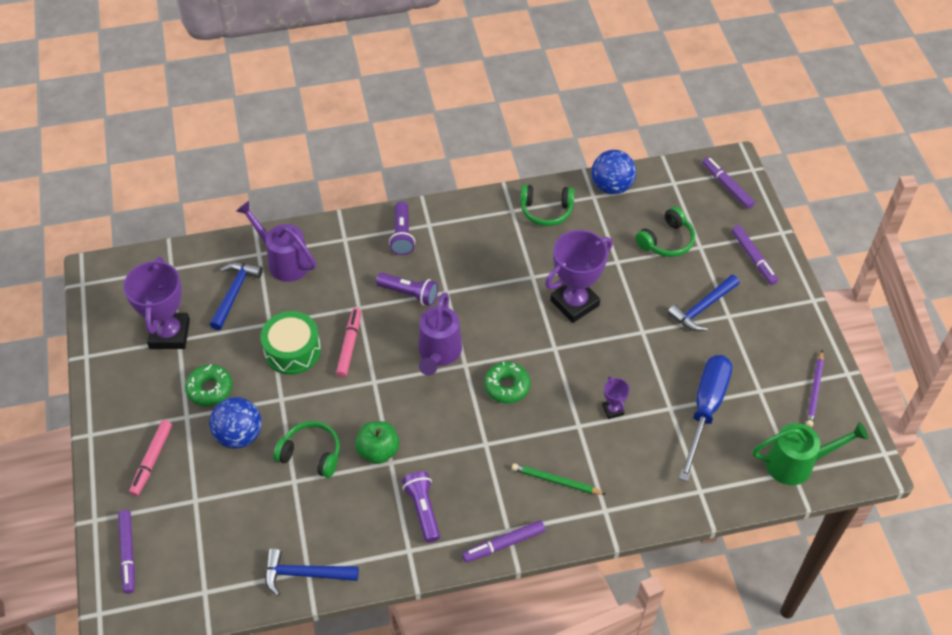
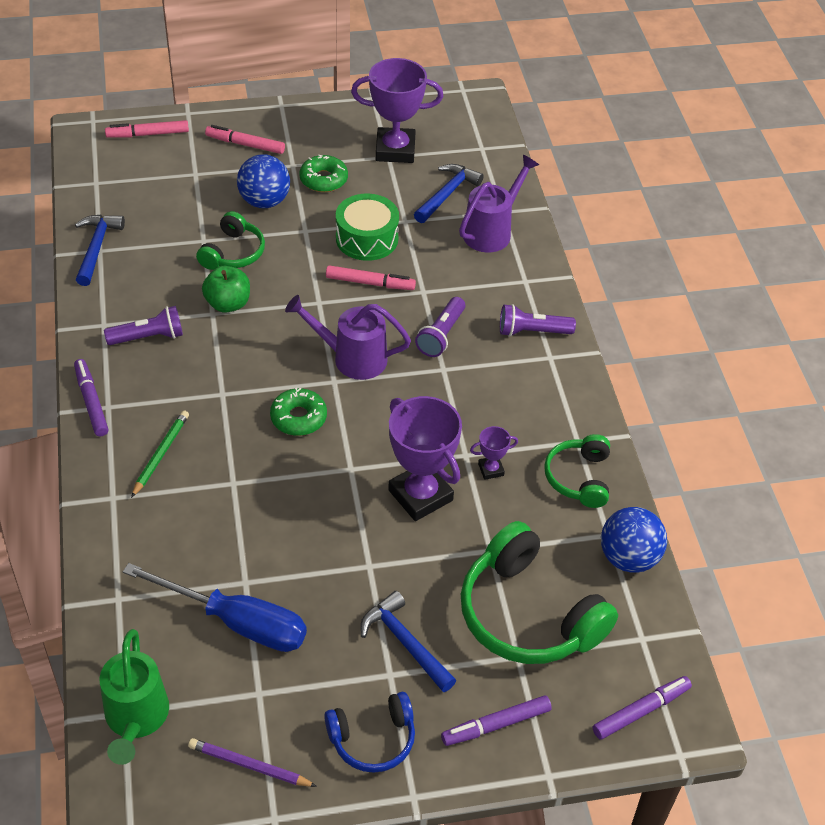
camera: 90 degrees right, 5 degrees down
purple marker [118,510,135,594] -> pink marker [105,120,189,138]
blue hammer [210,262,263,330] -> blue hammer turned 75 degrees counterclockwise [414,164,484,223]
purple trophy [602,376,630,419] -> purple trophy moved to [470,426,518,480]
green headphones [635,206,695,257] -> green headphones [461,521,618,664], size x1.78
none -> blue headphones [324,692,415,773]

